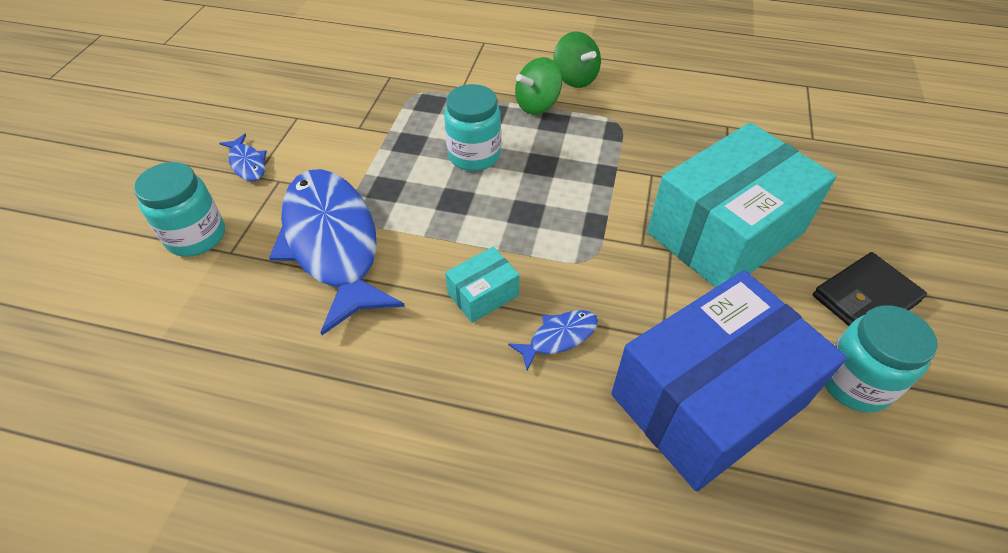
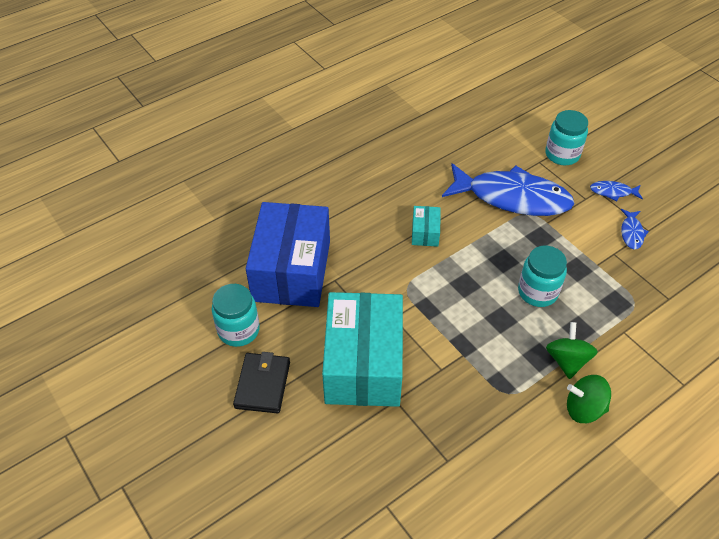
camera: 130 degrees right, 0 degrees up
blue fish [508,310,598,370] -> blue fish moved to [621,209,649,249]

